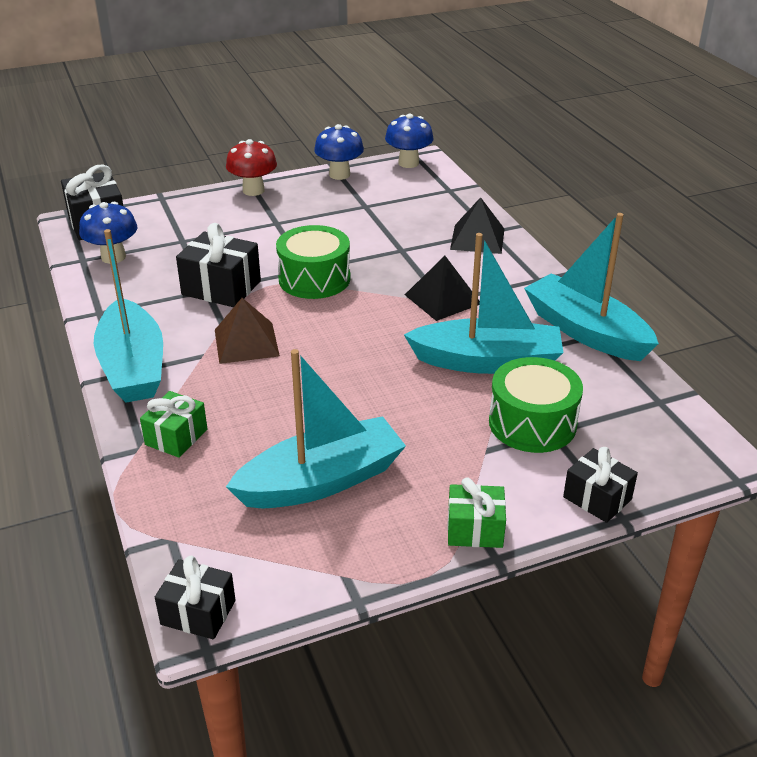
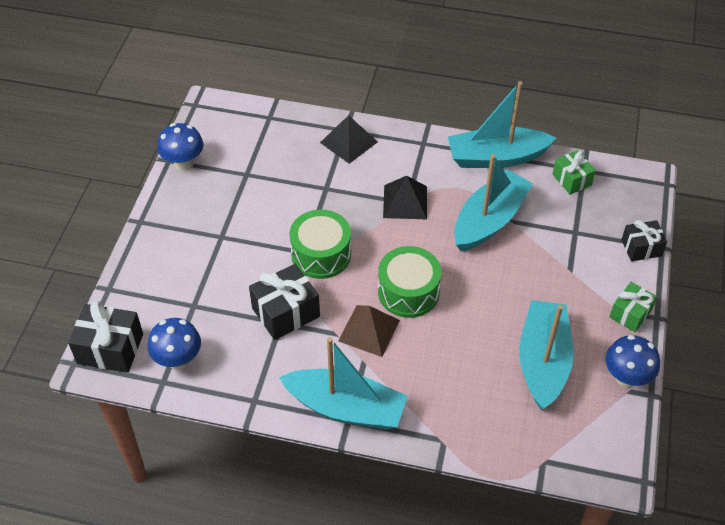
camera: 55 degrees left, 15 degrees up
green gift [140,391,208,458] -> green gift moved to [552,150,596,195]
black gift [155,556,236,639] -> none
red mushroom [226,139,277,196] -> none
blue mushroom [385,114,434,168] -> blue mushroom moved to [605,335,660,388]
green drum [489,357,583,453] -> green drum moved to [378,246,442,318]

